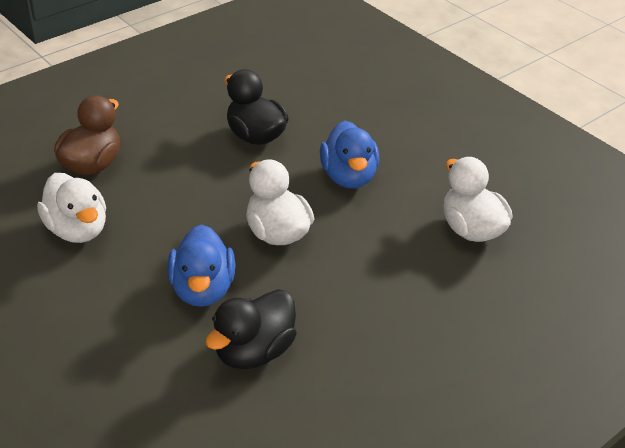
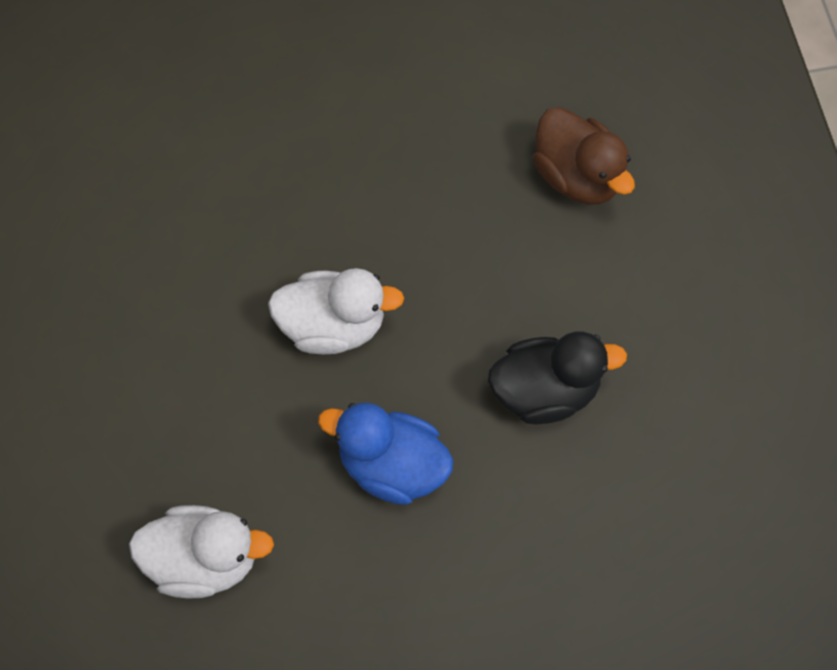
camera: 120 degrees right, 25 degrees up
white duck [37,173,106,243] -> none
blue duck [167,224,236,307] -> none
black duck [205,289,297,369] -> none

